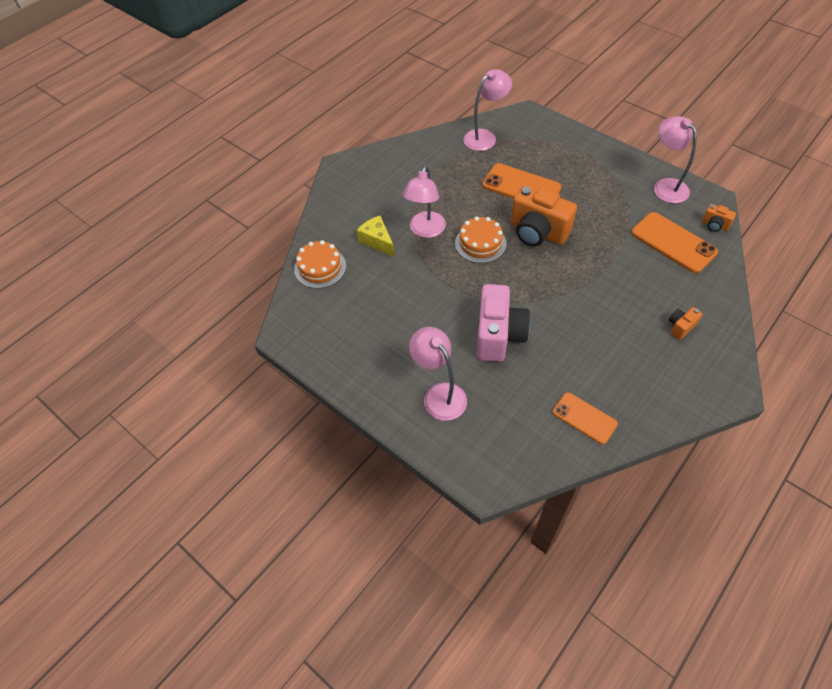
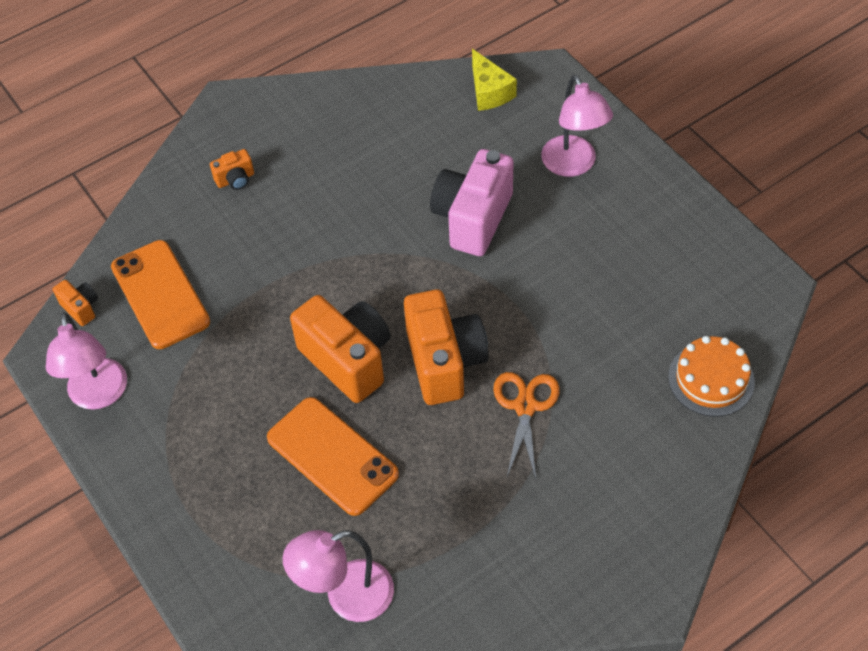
camera: 165 degrees left, 0 degrees up
yellow cheese [357,216,395,257] -> yellow cheese moved to [472,49,517,111]
pink lamp [403,166,446,238] -> orange scissors [493,372,560,479]
orange cake [455,216,507,263] -> orange camera [404,289,489,405]
orange phone [552,392,618,444] -> none

